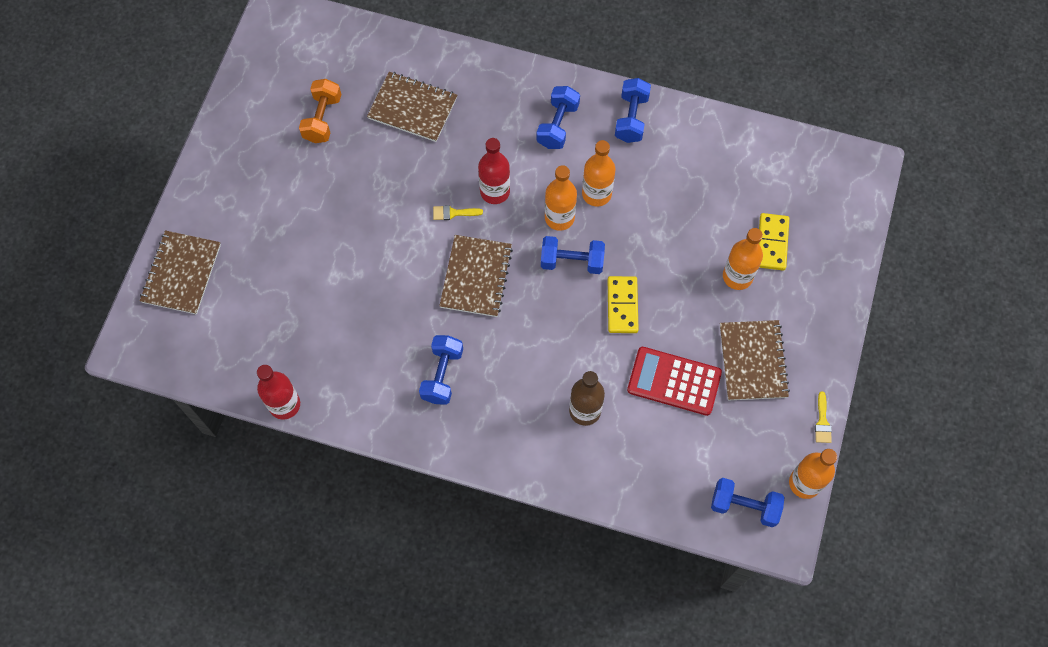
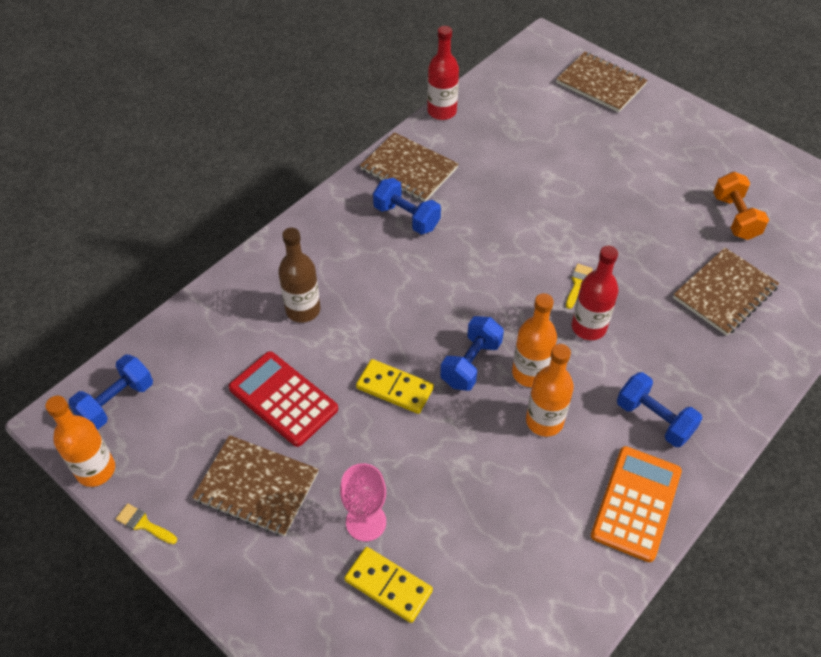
camera: 115 degrees right, 15 degrees down
orange dumbbell [299,79,342,143] -> orange dumbbell turned 45 degrees clockwise [713,172,769,240]
brown notebook [439,235,513,317] -> brown notebook moved to [360,132,459,202]
blue dumbbell [615,78,651,143] -> orange calculator [591,446,682,562]
red calculator [627,347,722,416] -> red calculator turned 90 degrees counterclockwise [229,351,338,447]
orange bottle [723,228,763,290] -> pink goblet [340,463,386,541]

